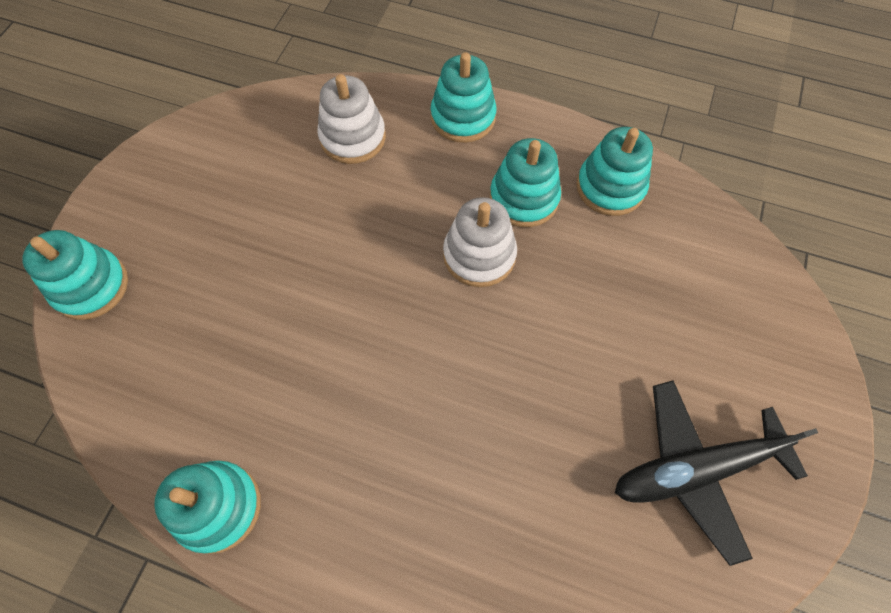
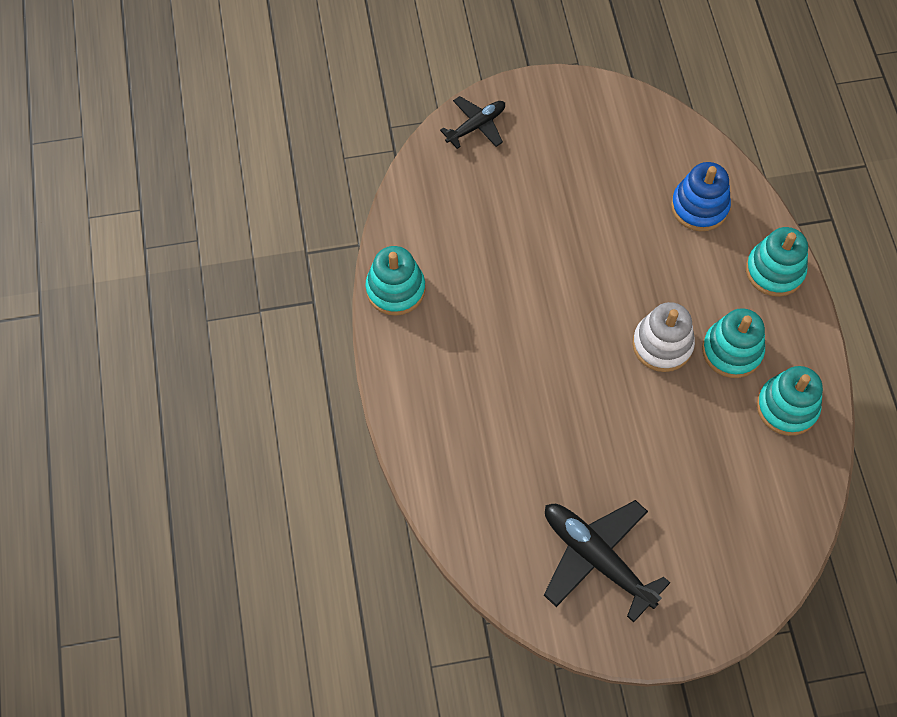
camera: 60 degrees right, 0 degrees up
turquoise stacking toy [22,230,128,320] -> black plane [440,96,505,149]
white stacking toy [317,74,386,164] -> blue stacking toy [671,162,731,231]

